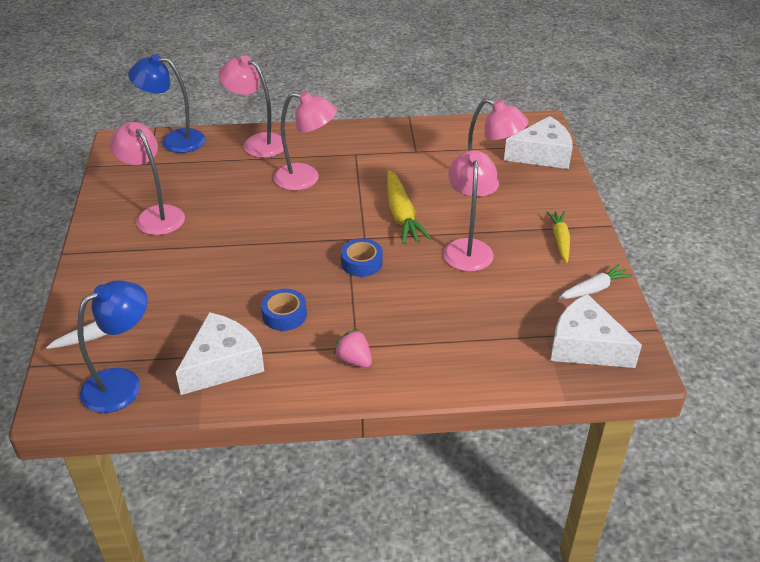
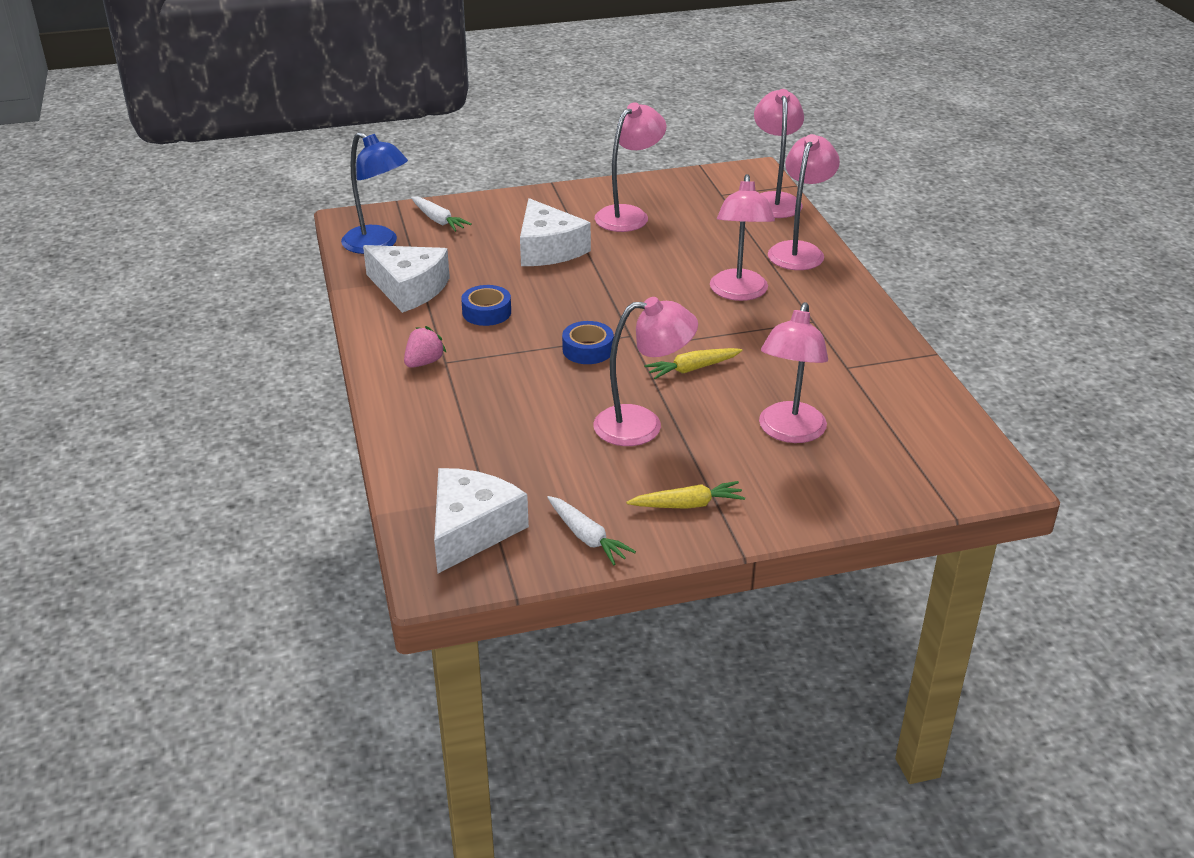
camera: 80 degrees right, 5 degrees down
blue lamp [128,54,205,153] -> pink lamp [754,89,804,218]
yellow carrot [387,170,432,244] -> yellow carrot [644,348,742,379], size x0.65
white cheese [504,116,573,169] -> white cheese moved to [520,198,591,266]

